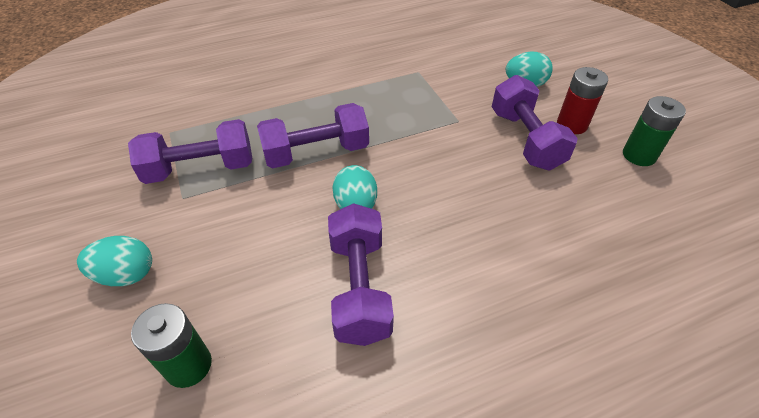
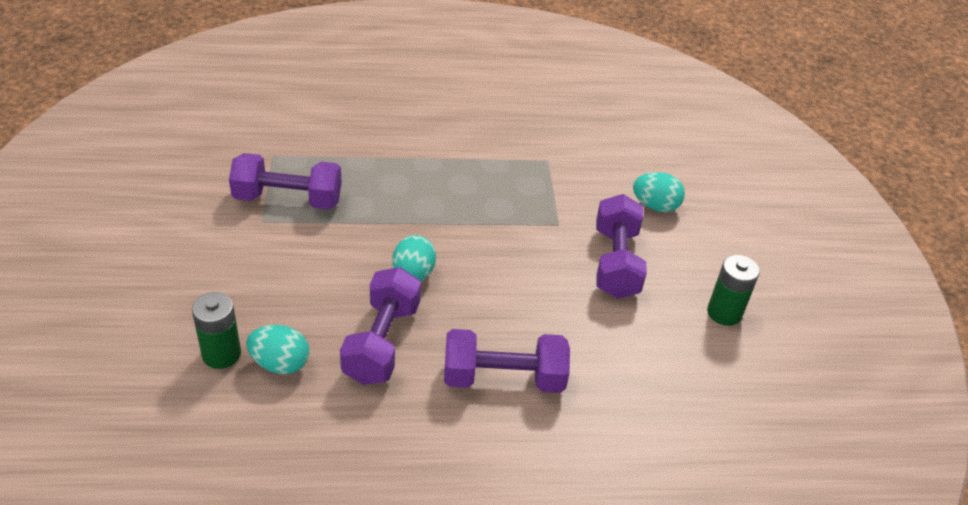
camera: 15 degrees right, 5 degrees down
turquoise egg [77,236,152,286] -> turquoise egg moved to [246,325,309,375]
purple dumbbell [257,103,369,168] -> purple dumbbell moved to [444,329,570,393]
red battery [557,67,608,134] -> none

